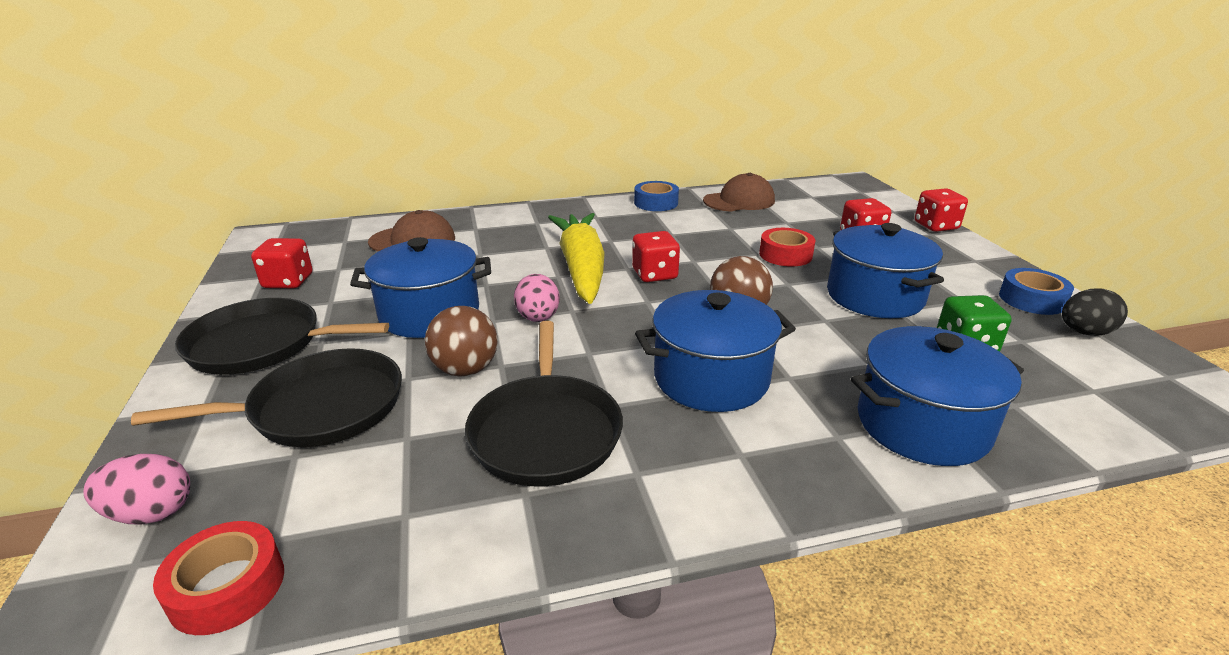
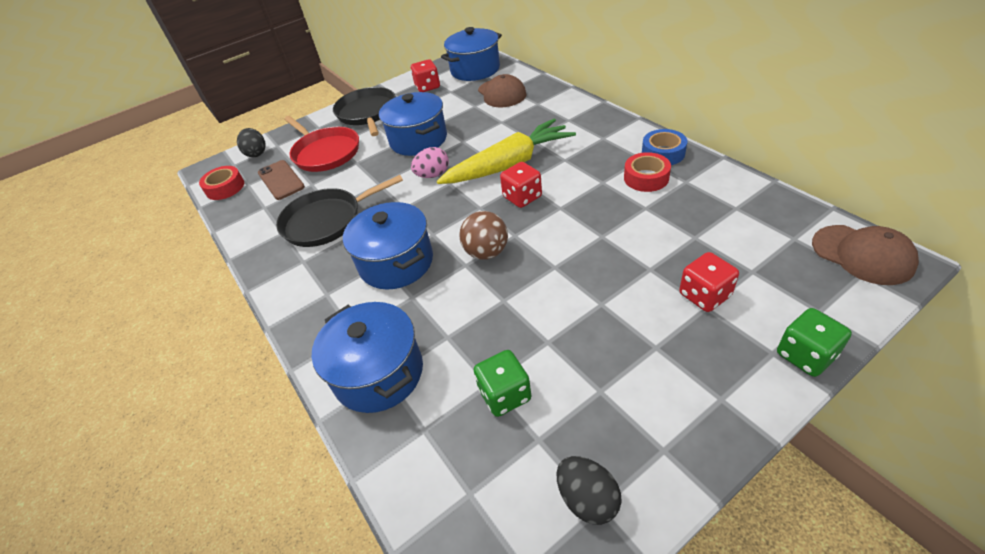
camera: 75 degrees right, 15 degrees up
pink egg [83,454,190,525] -> black egg [237,128,266,157]
black pan [131,348,402,447] -> red pan [284,116,359,172]
brown ball [425,306,497,377] -> none
brown cap [703,173,775,212] -> brown cap moved to [812,225,919,285]
red tape [759,228,815,267] -> red tape moved to [624,152,671,192]
blue pot [827,223,944,318] -> blue pot moved to [441,27,502,81]
red dice [915,188,968,232] -> green dice [777,308,852,377]
blue tape [999,268,1074,315] -> none
none -> brown phone [258,160,305,200]

